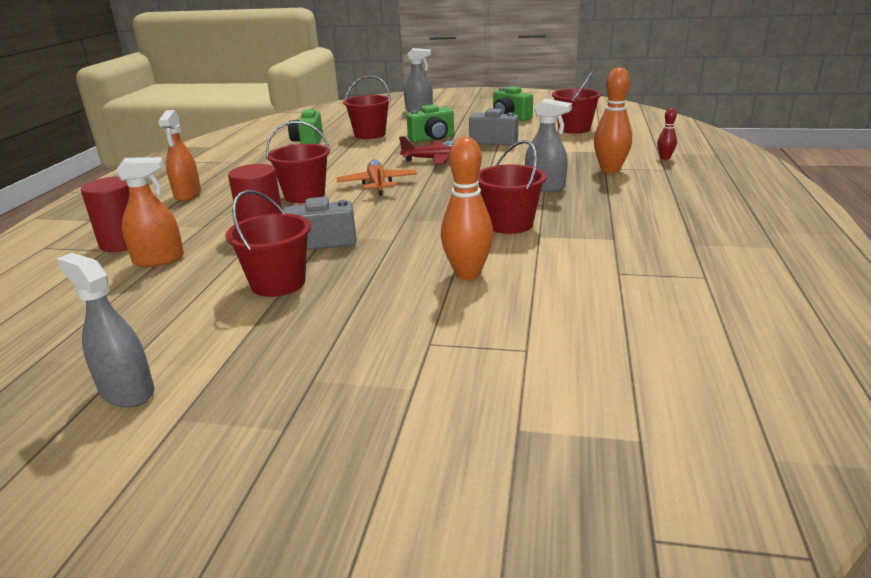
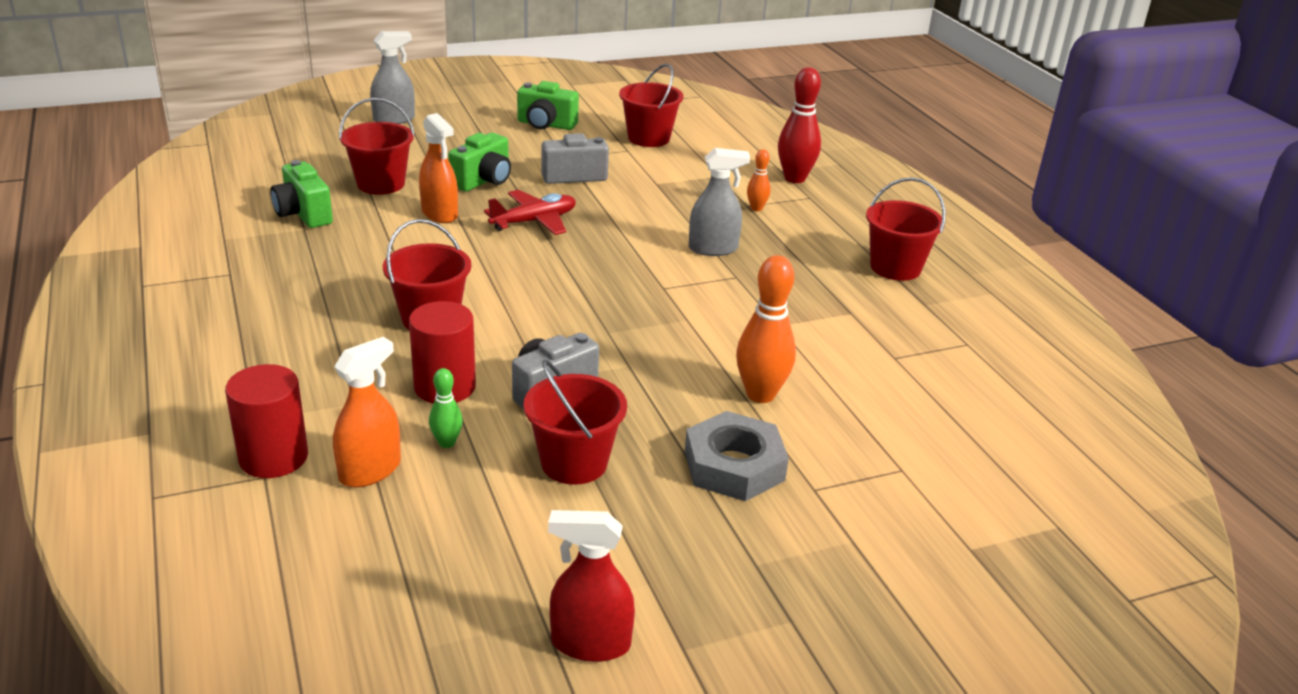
camera: 35 degrees left, 5 degrees up
grey spray bottle [56,253,155,408] -> red spray bottle [548,510,635,662]
orange spray bottle [158,110,201,201] -> orange spray bottle moved to [419,113,458,223]
orange plane [337,159,417,196] -> none
red bucket [478,140,547,234] -> red bucket moved to [866,177,946,281]
orange bowling pin [594,67,632,174] -> orange bowling pin [747,149,771,211], size x0.52
red bowling pin [657,108,677,160] -> red bowling pin [778,67,821,183], size x1.91
none -> green bowling pin [429,368,463,448]
none -> grey nut [685,411,789,501]

